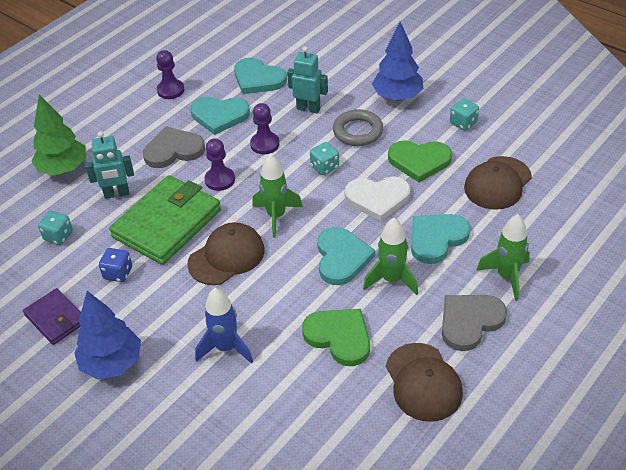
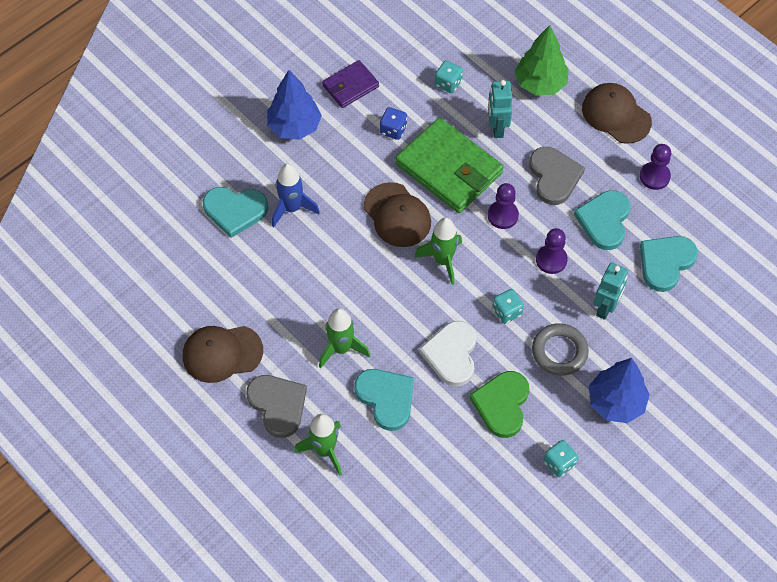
camera: 95 degrees right, 15 degrees up
green heart [302,309,370,366] -> none
turquoise heart [317,227,375,285] -> turquoise heart moved to [203,187,268,238]
brown cap [464,156,532,210] -> brown cap moved to [582,83,652,144]

